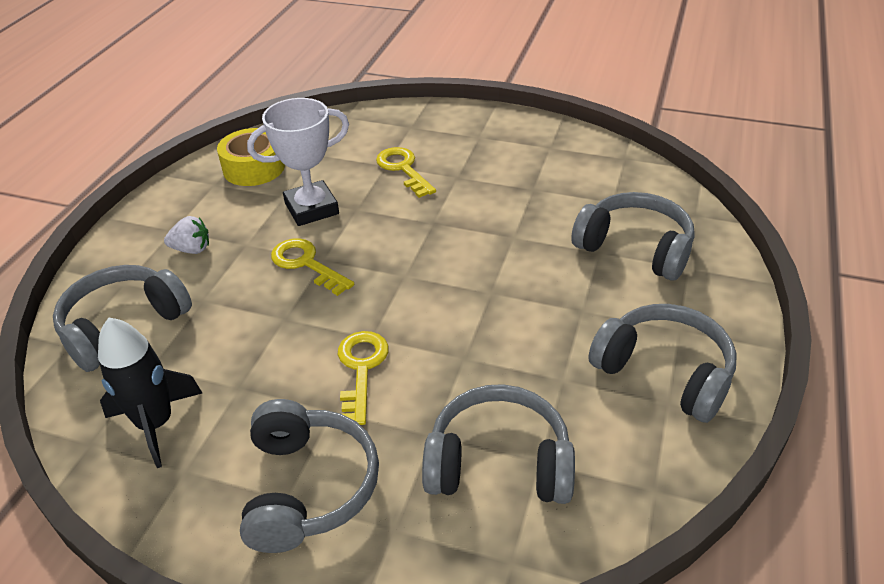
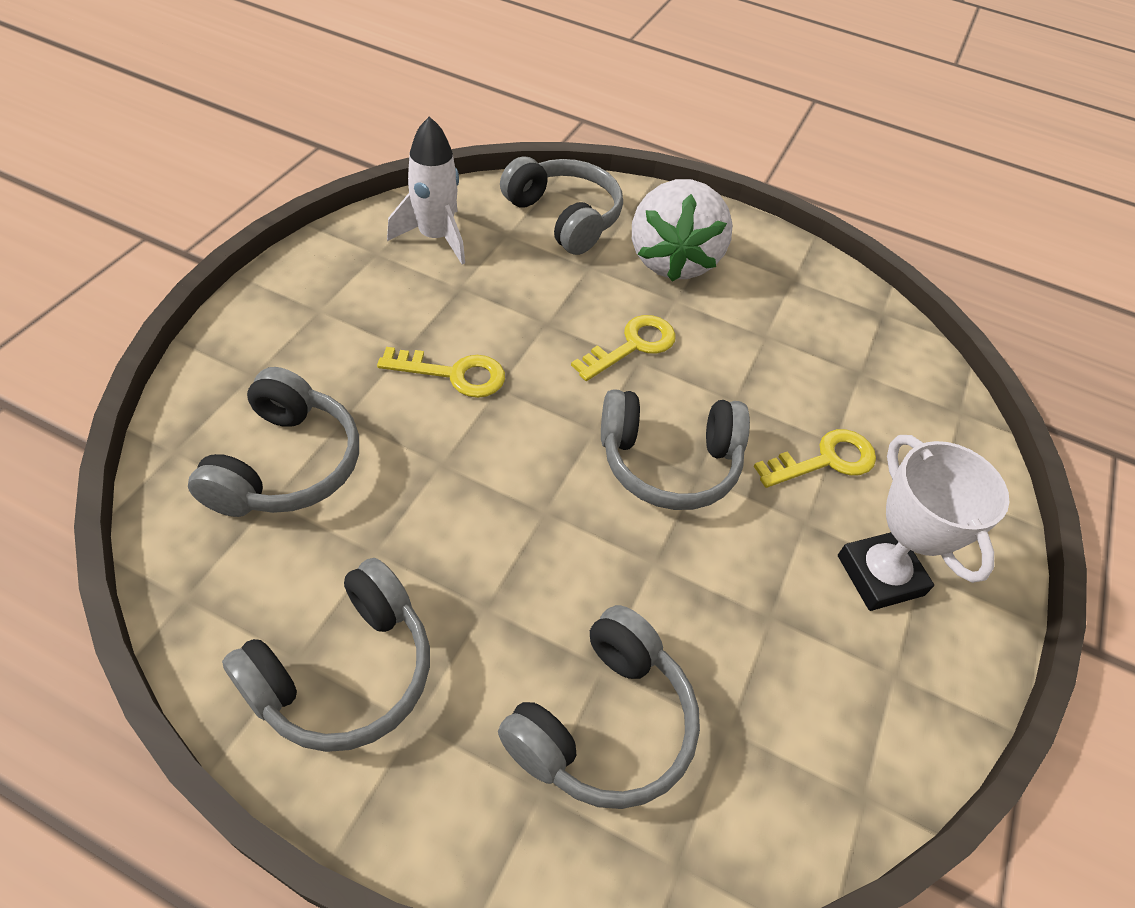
camera: 90 degrees right, 10 degrees up
black rocket [98,318,202,468] -> white rocket [387,116,465,265]
white strawberry [164,216,209,254] -> white strawberry [632,179,733,282], size x2.33
yellow tape [217,128,285,186] -> none
grey headphones [240,399,379,553] -> grey headphones moved to [601,389,750,510]
white trophy [247,98,349,226] -> white trophy moved to [838,435,1009,611]

